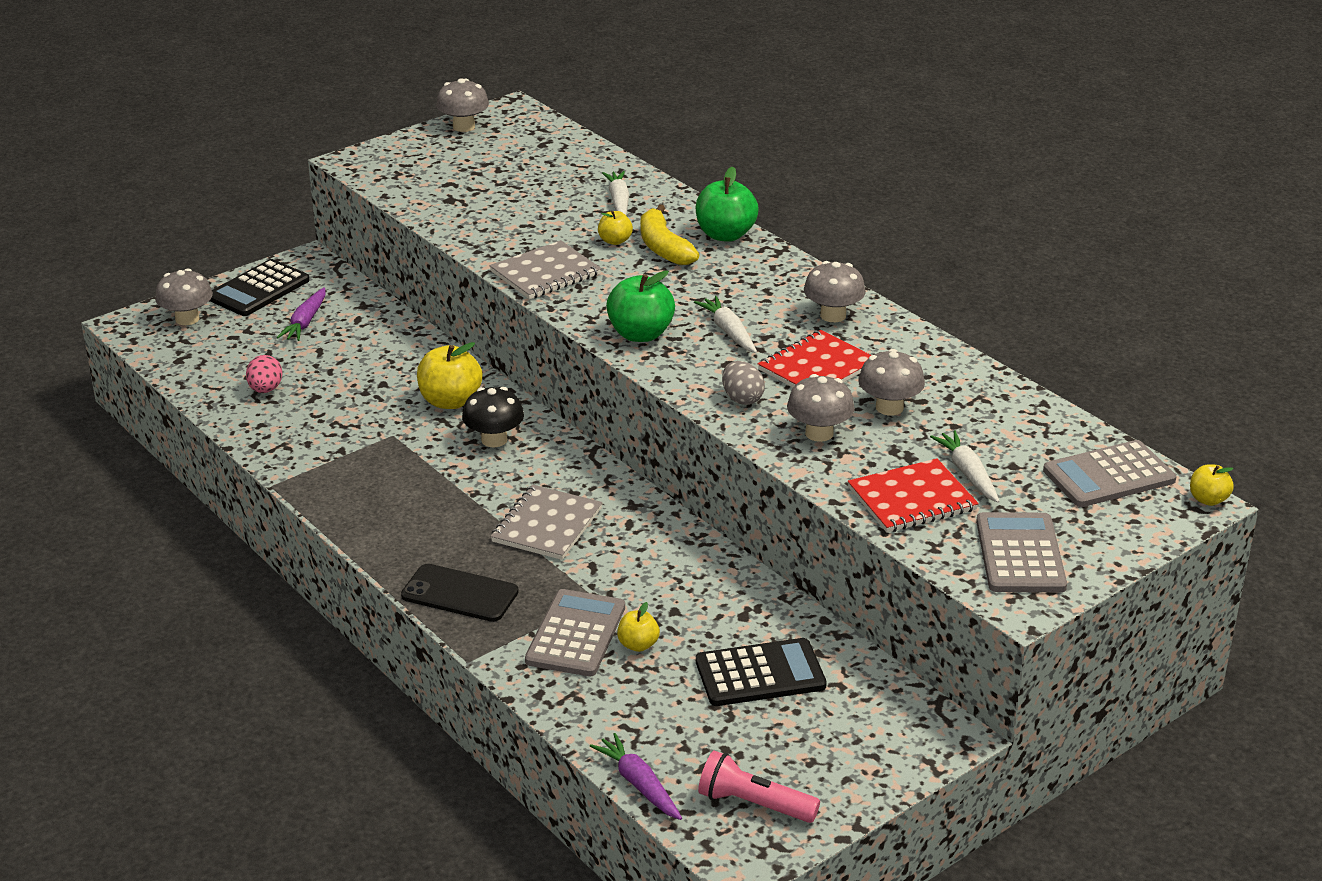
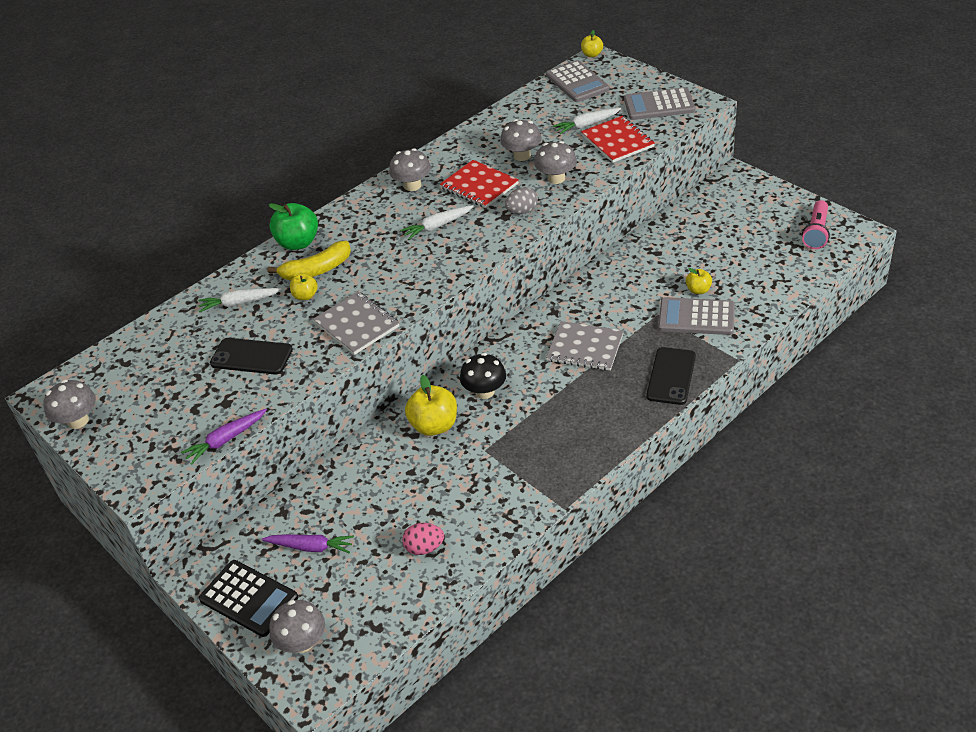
camera: 90 degrees left, 10 degrees up
purple carrot [590,733,682,820] -> purple carrot moved to [181,409,267,465]
green apple [606,270,675,342] -> none
black calculator [696,638,827,706] -> none
none -> black phone [210,338,293,375]

